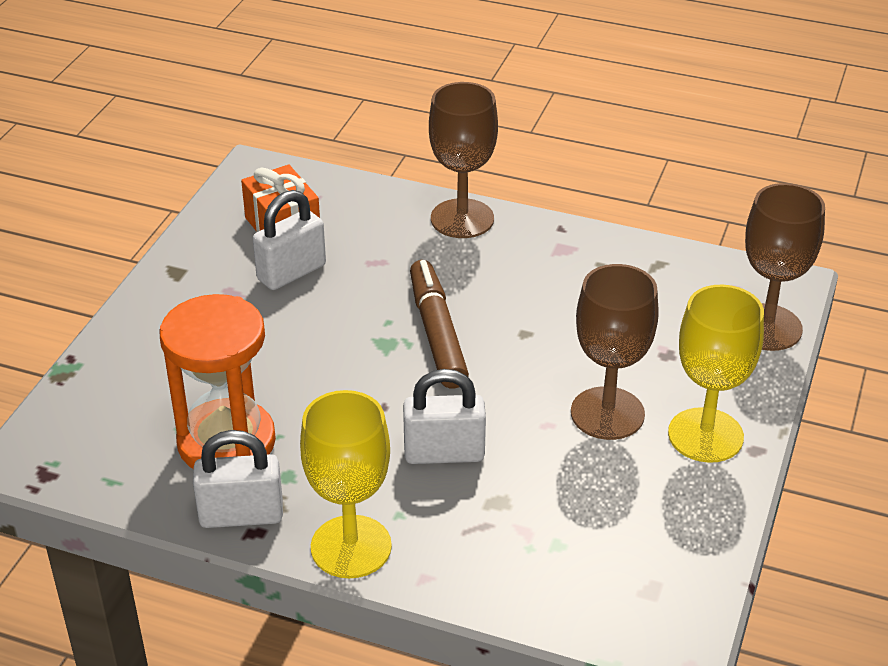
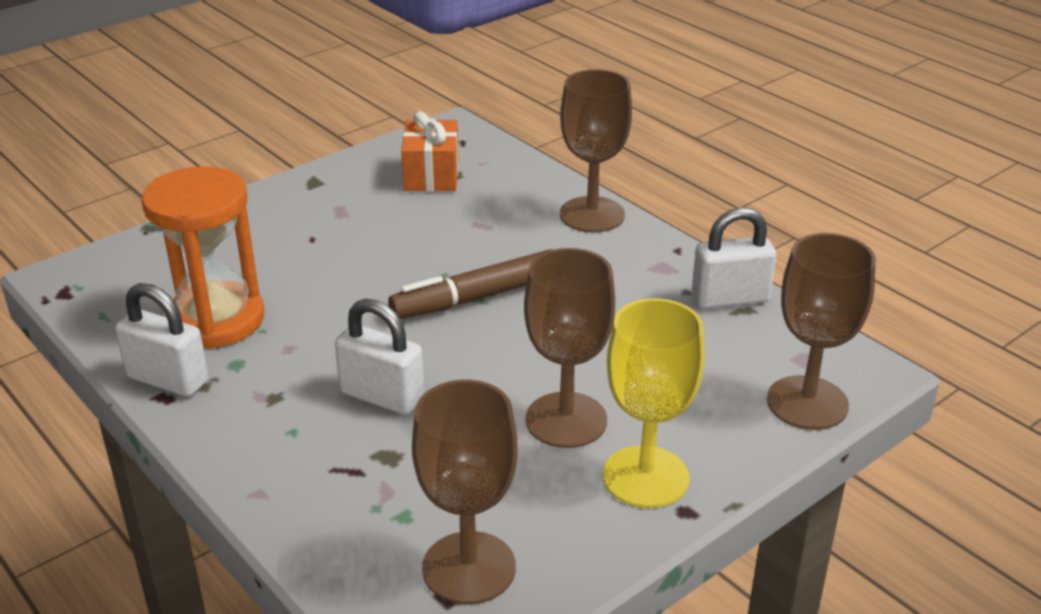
camera: 30 degrees right, 5 degrees down
white padlock [253,190,326,290] -> white padlock moved to [692,207,777,309]
yellow goblet [300,390,392,578] -> none
brown marker [410,260,469,389] -> brown marker turned 135 degrees counterclockwise [388,249,552,319]
none -> brown goblet [412,380,518,604]

